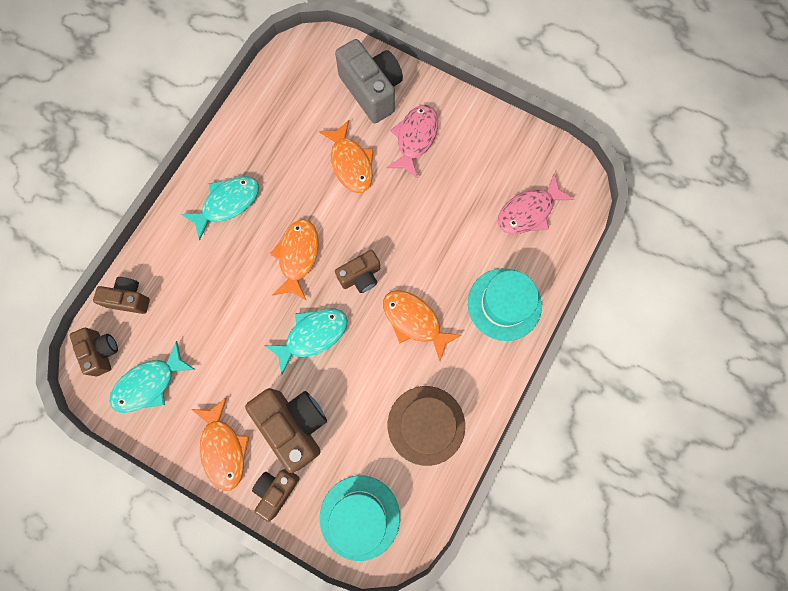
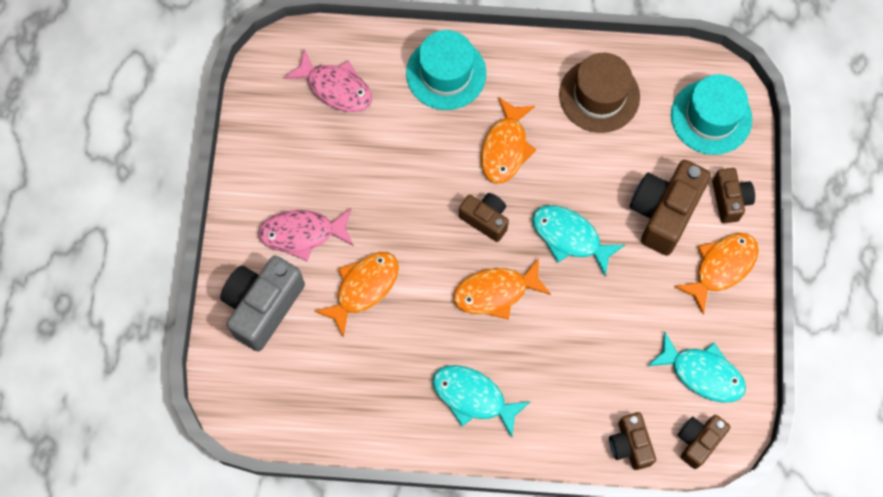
camera: 115 degrees left, 5 degrees down
brown camera [252,469,300,522] -> brown camera turned 105 degrees counterclockwise [712,168,755,223]

